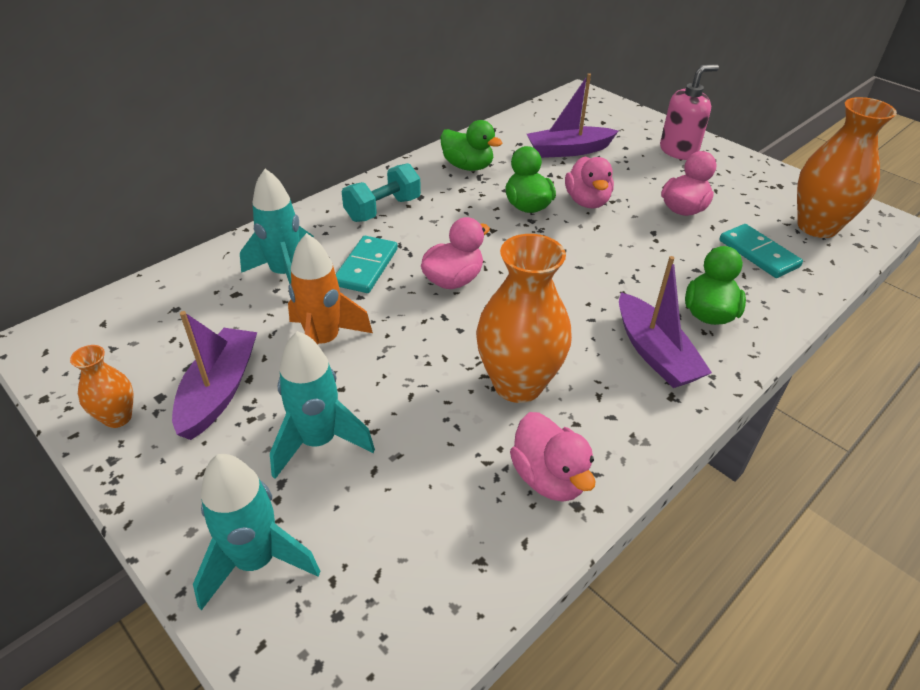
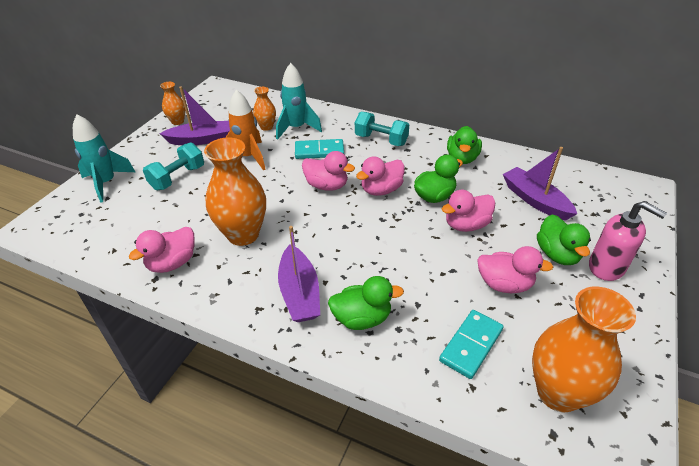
camera: 70 degrees right, 0 degrees up
turquoise rocket [270,331,375,479] -> turquoise dumbbell [143,142,204,190]
purple boat [619,256,712,388] -> purple boat turned 60 degrees counterclockwise [278,226,320,322]
none -> orange vase [253,87,276,131]
none -> pink duck [356,156,405,196]
none -> green duck [537,214,591,265]

